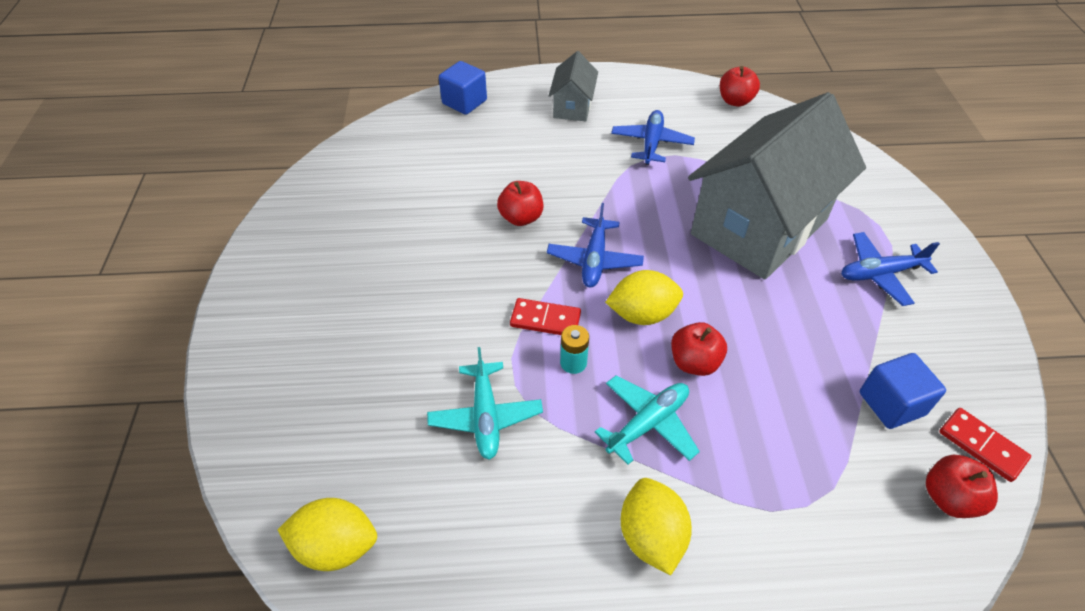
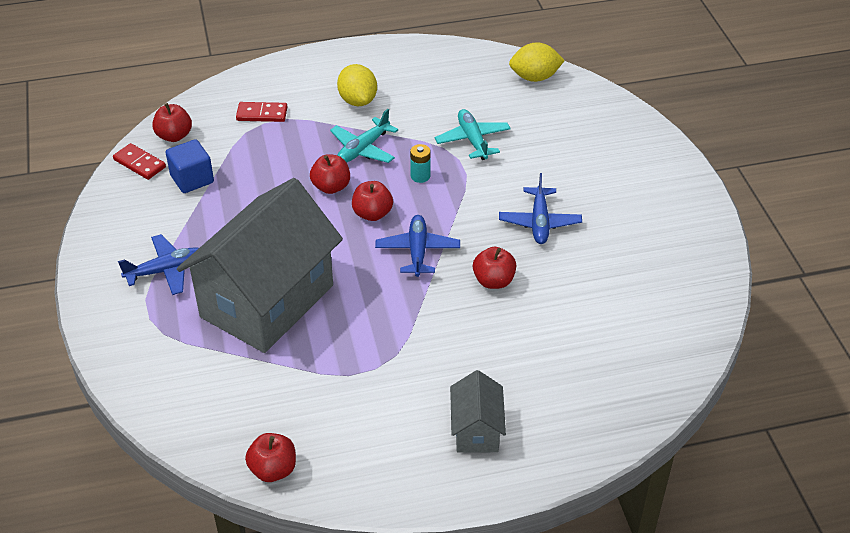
camera: 170 degrees right, 5 degrees down
blue cube [439,61,487,114] -> none
red domino [510,298,581,335] -> red domino moved to [236,102,287,122]
yellow lemon [605,270,683,325] -> red apple [352,181,393,221]
blue plane [611,110,695,165] -> blue plane moved to [499,173,582,244]

